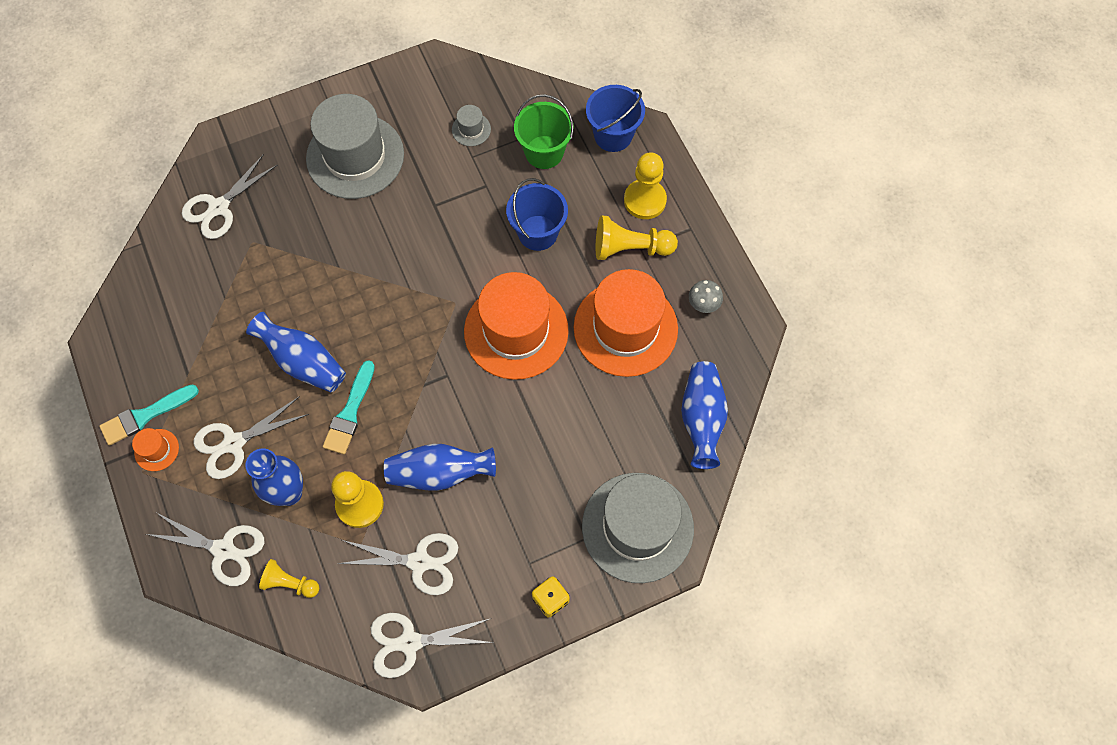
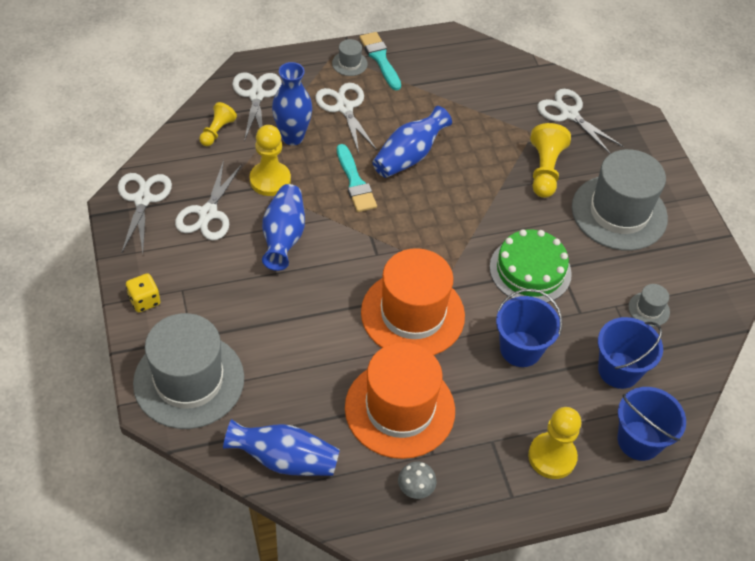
camera: 95 degrees right, 15 degrees down
orange hat [132,428,179,471] -> grey hat [332,39,368,76]
white scissors [146,513,264,586] -> white scissors turned 150 degrees clockwise [232,73,282,141]
turquoise brush [323,360,375,454] -> turquoise brush turned 135 degrees counterclockwise [337,144,377,212]
green bucket [514,94,574,169] -> blue bucket [598,317,663,389]
yellow pawn [596,215,678,260] -> yellow pawn moved to [530,123,571,198]
none -> green cake [490,229,572,303]

